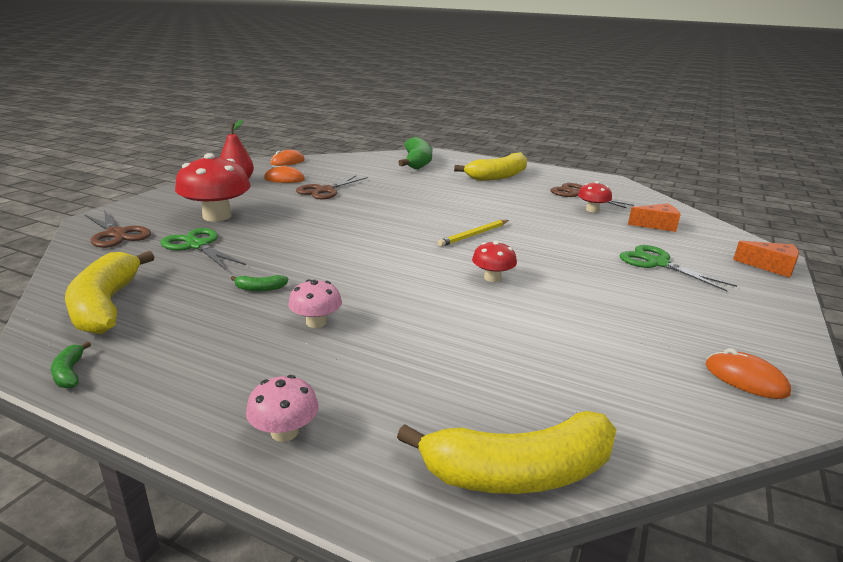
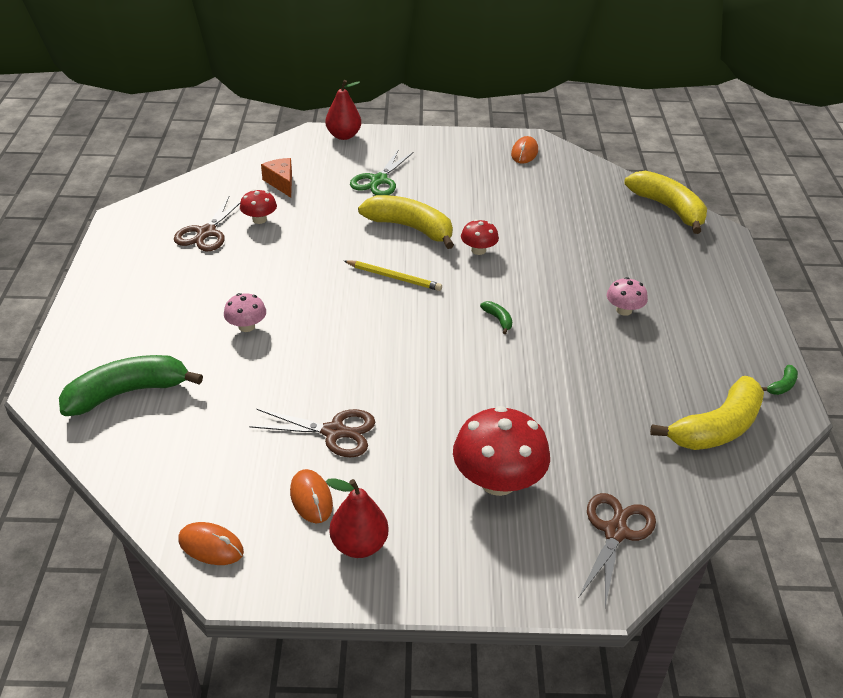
camera: 115 degrees left, 15 degrees up
green scissors [161,228,246,270] -> none
green banana [231,275,288,291] -> green banana moved to [480,301,512,334]
pink mushroom [246,375,319,442] -> pink mushroom moved to [224,293,266,332]
yellow banana [454,152,527,181] -> yellow banana moved to [358,195,454,249]
orange cheese [733,241,799,278] -> red pear [325,80,361,140]

